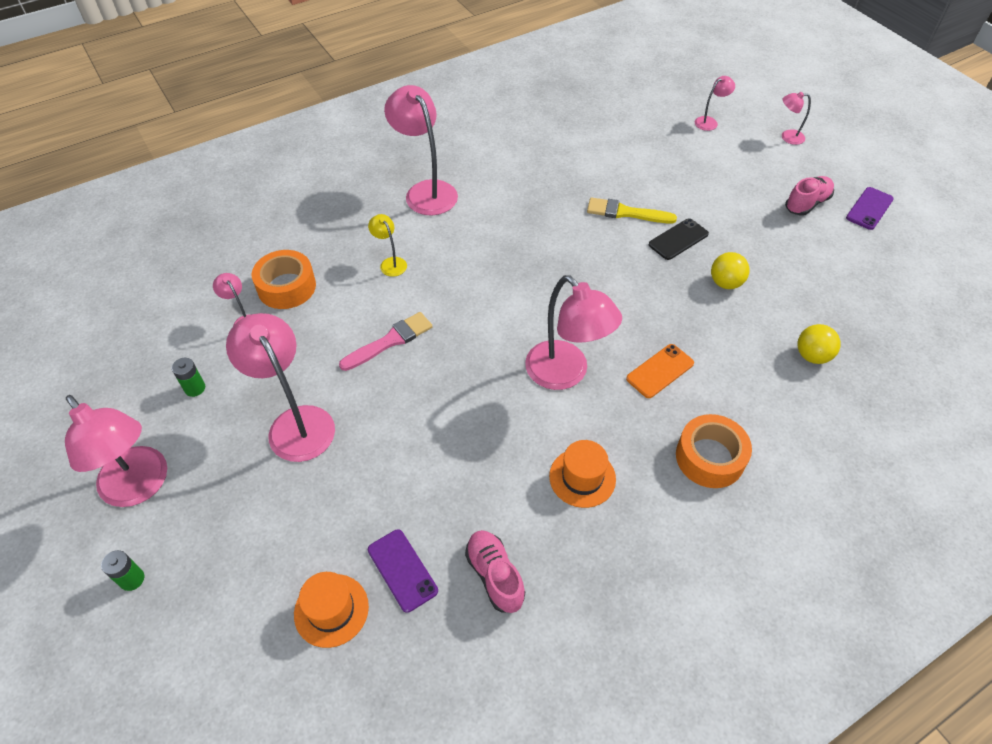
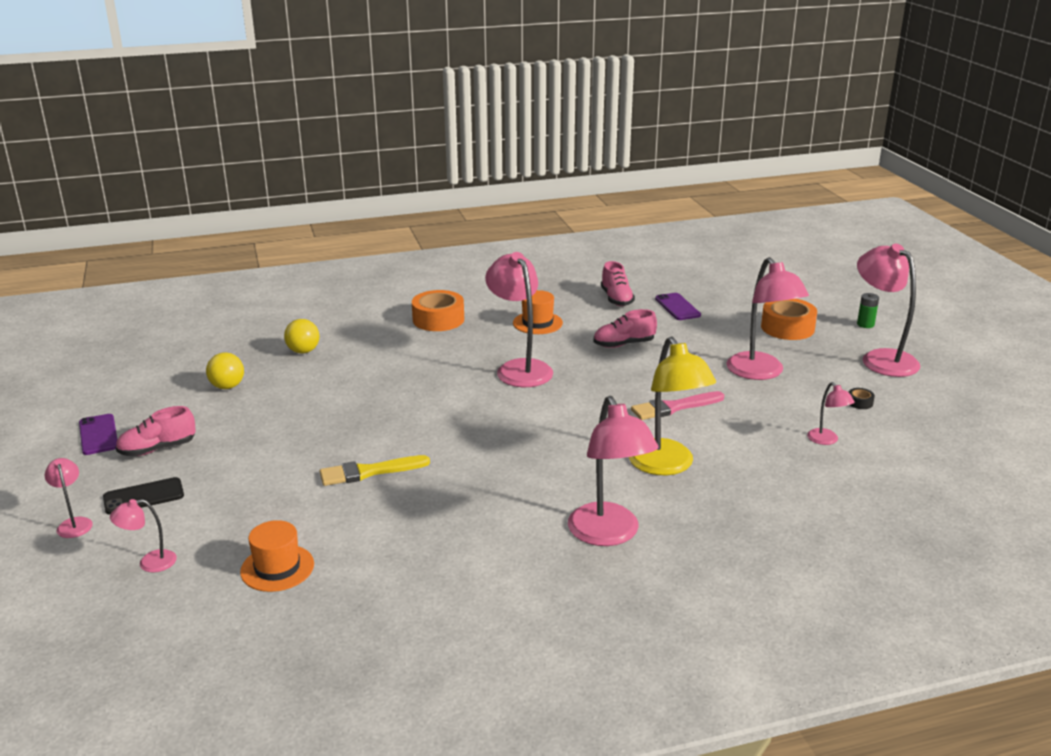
camera: 165 degrees left, 25 degrees down
green battery [172,358,205,397] -> black tape [849,388,875,409]
orange tape [252,250,316,309] -> orange tape moved to [761,299,817,340]
orange hat [294,572,369,648] -> orange hat moved to [240,520,314,592]
yellow lamp [368,214,407,277] -> yellow lamp [629,336,716,475], size x2.08
yellow brush [587,197,677,223] -> yellow brush turned 135 degrees clockwise [320,455,430,486]
orange phone [626,344,694,398] -> none
black phone [649,218,709,260] -> black phone moved to [103,477,184,515]
yellow ball [711,252,750,289] -> yellow ball moved to [206,353,244,389]
pink lamp [782,92,811,145] -> pink lamp turned 135 degrees counterclockwise [45,458,93,538]
purple phone [846,187,894,230] -> purple phone turned 75 degrees counterclockwise [79,414,118,455]
none -> pink shoe [593,309,657,348]

